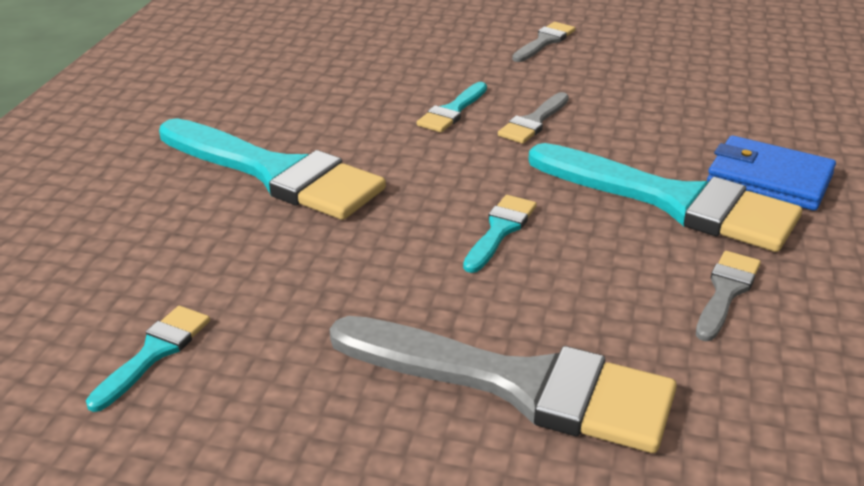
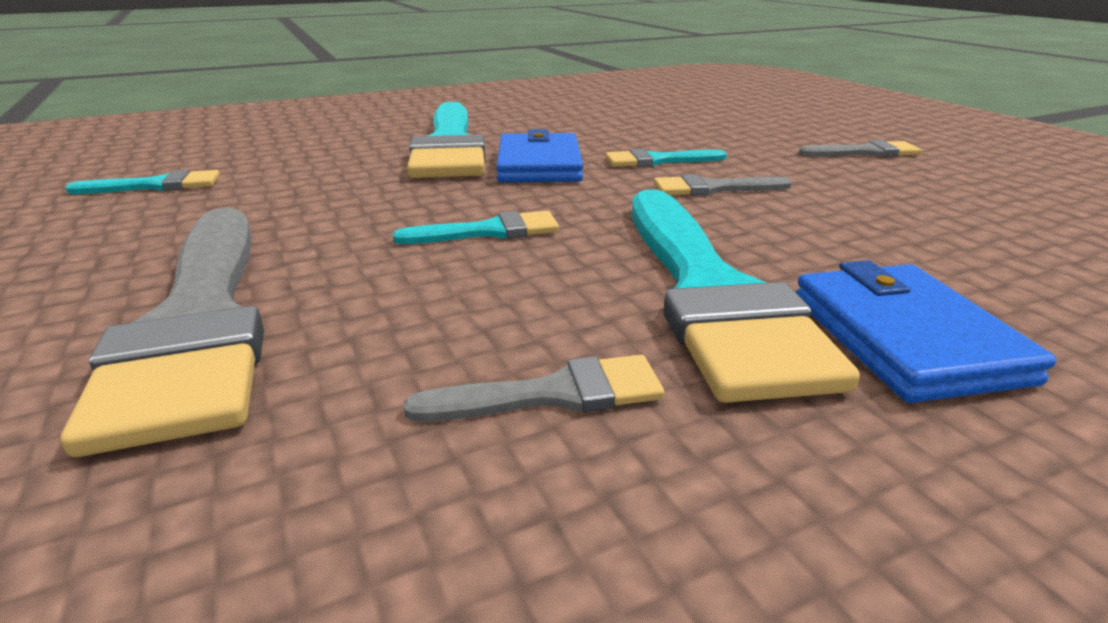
camera: 50 degrees right, 5 degrees down
none -> blue wallet [496,129,583,182]

